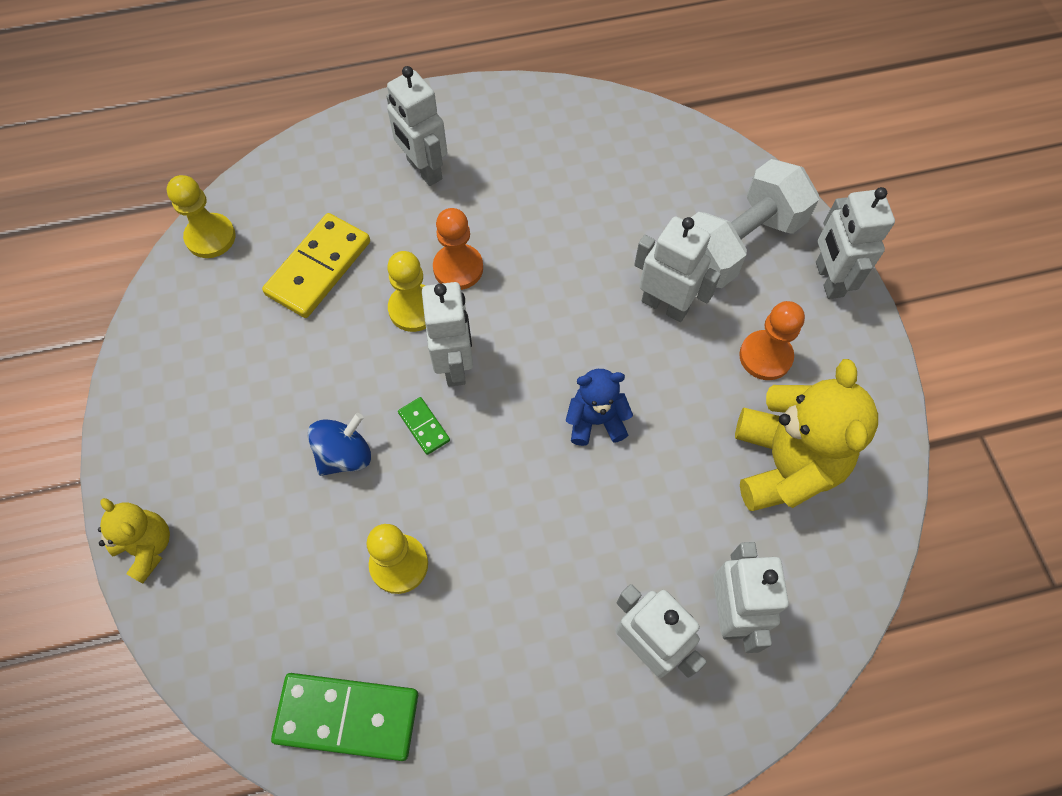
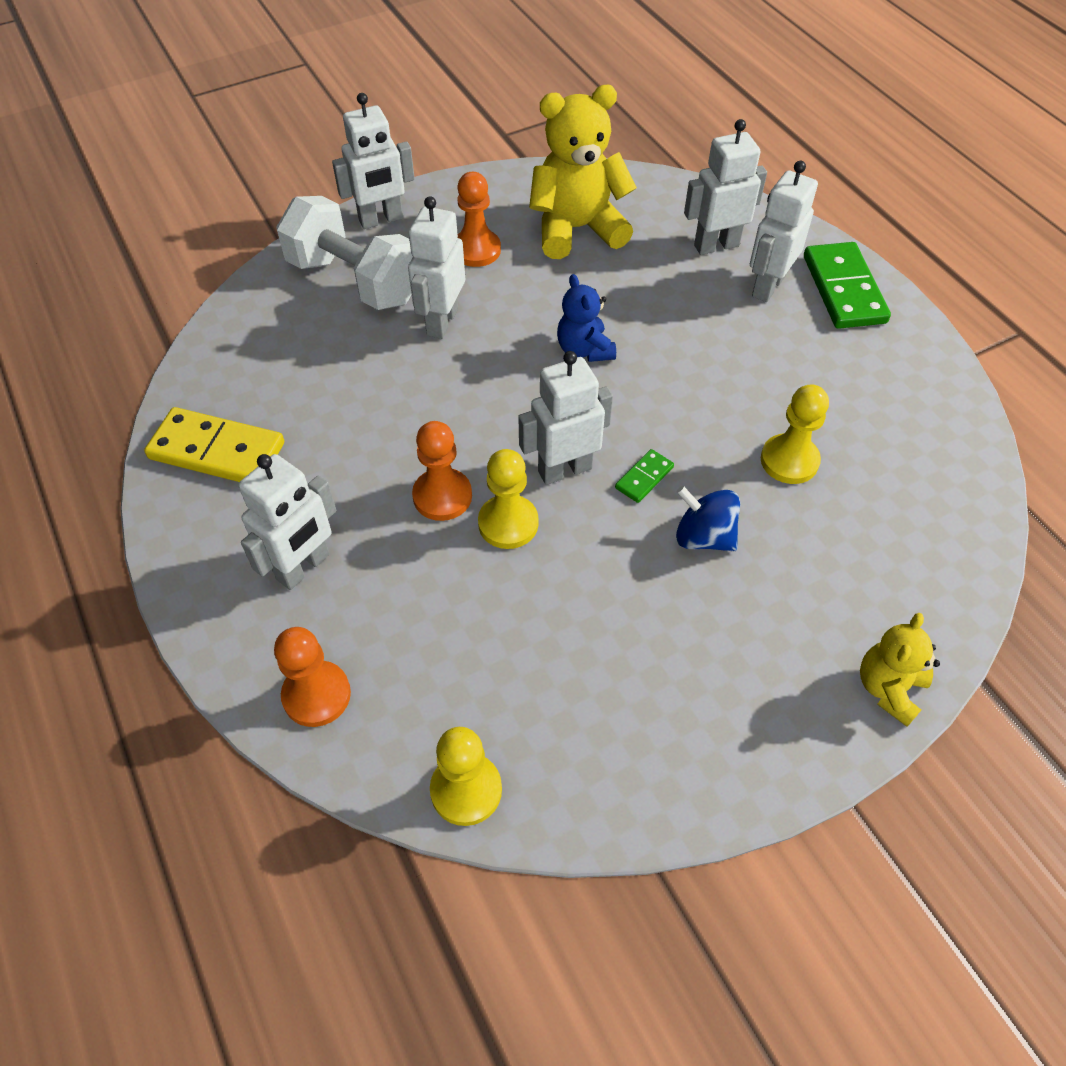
camera: 105 degrees left, 10 degrees down
yellow domino [262,213,370,318] -> yellow domino moved to [144,407,284,482]
green domino [271,673,418,761] -> green domino moved to [804,242,891,329]
none -> orange pawn [274,627,351,727]

